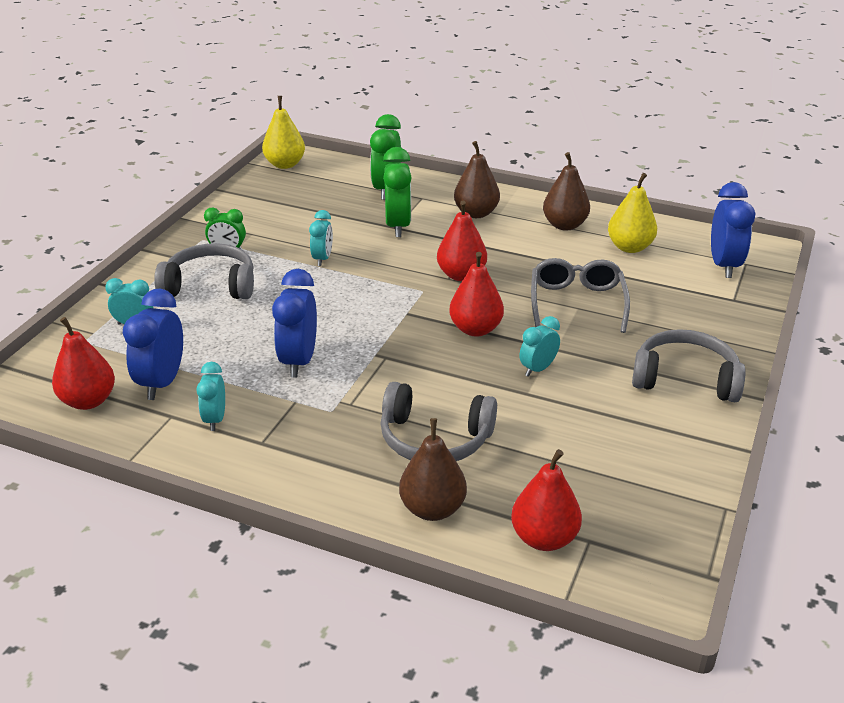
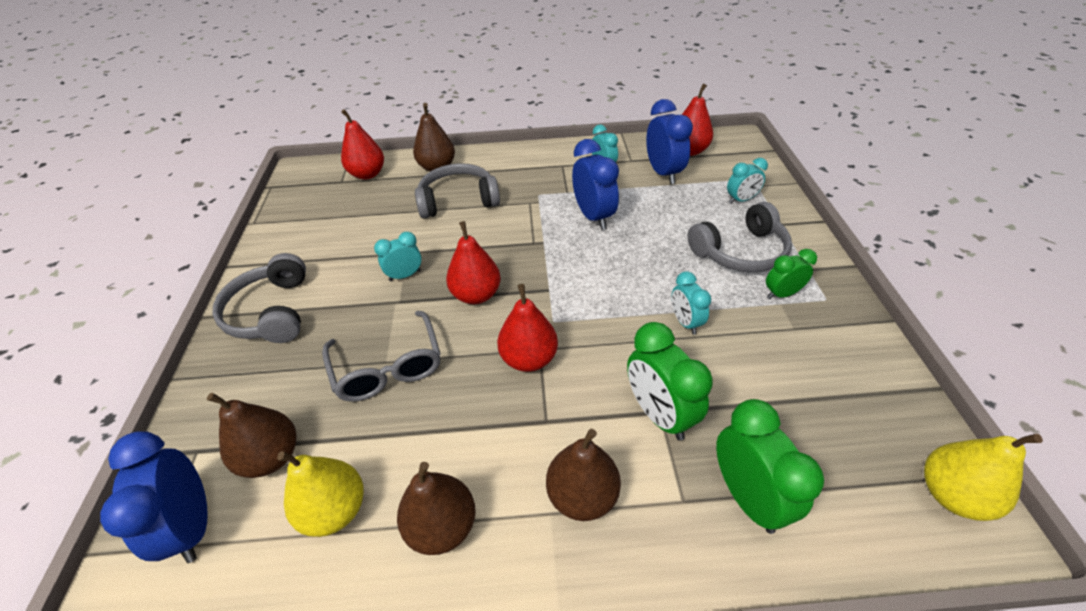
camera: 155 degrees right, 10 degrees up
turquoise clock [520,316,560,377] -> turquoise clock turned 135 degrees counterclockwise [374,232,422,281]
grey headphones [632,329,746,402] -> grey headphones turned 90 degrees clockwise [212,253,306,343]
none -> brown pear [207,393,296,478]

